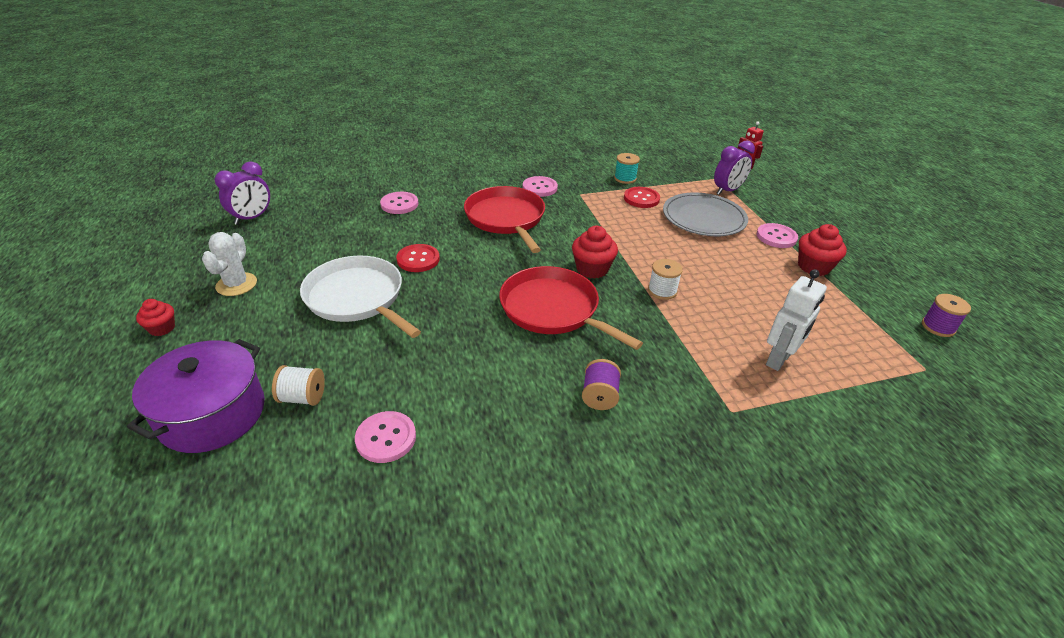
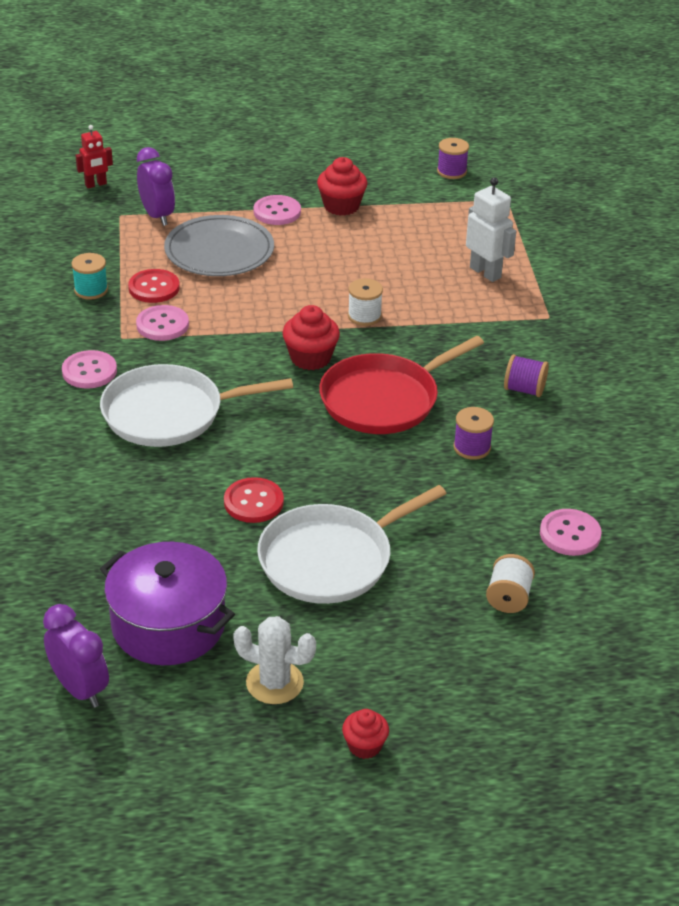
camera: 80 degrees left, 0 degrees up
purple pot [127,339,265,453] -> purple pot moved to [100,542,235,665]
pink button [380,192,418,214] -> pink button moved to [136,305,189,341]
red pan [464,186,545,253] -> white pan [100,364,293,447]
none -> purple spool [453,407,494,460]

